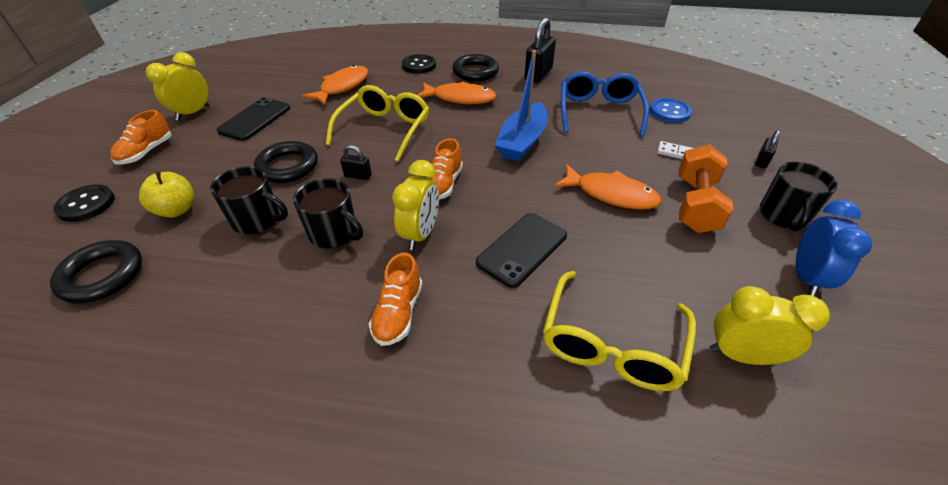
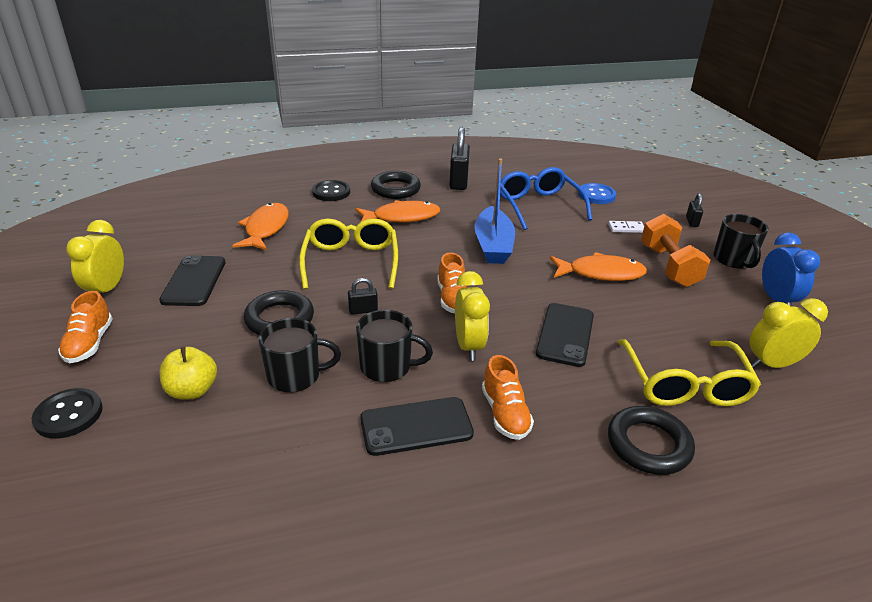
camera: 25 degrees left, 10 degrees down
black ring [50,240,142,303] -> black ring moved to [608,406,695,475]
none -> black phone [360,397,474,456]

